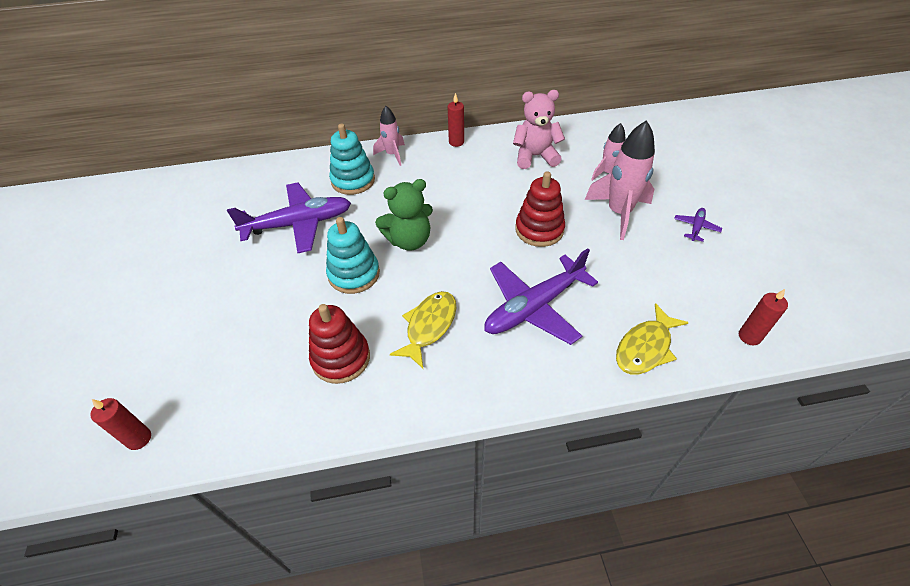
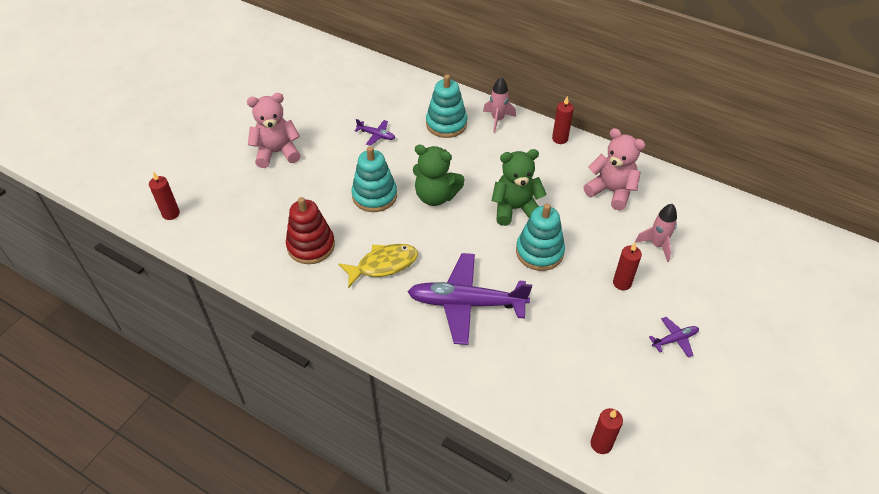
camera: 40 degrees right, 0 degrees up
purple plane [227,182,351,253] -> purple plane [354,119,395,146], size x0.43
red stacking toy [515,171,565,247] -> turquoise stacking toy [516,203,565,271]
pink rocket [585,120,655,240] -> red candle [613,243,642,290]
yellow fish [616,303,689,374] -> none
none -> pink teddy bear [247,93,301,168]
none -> green teddy bear [492,149,547,226]

